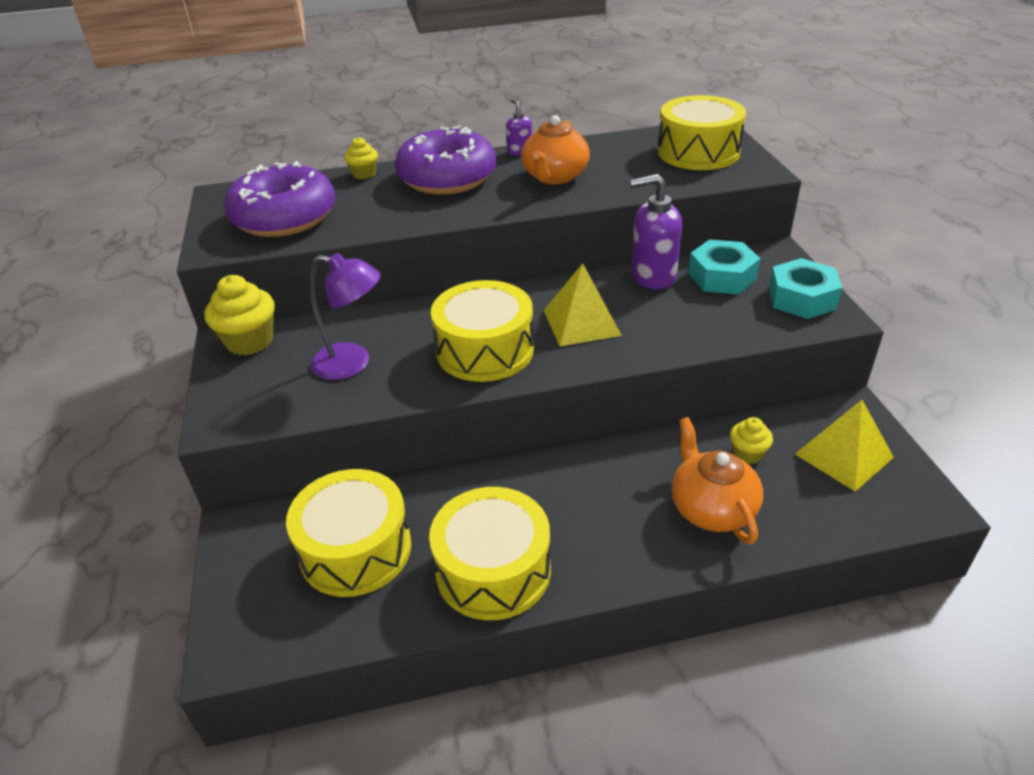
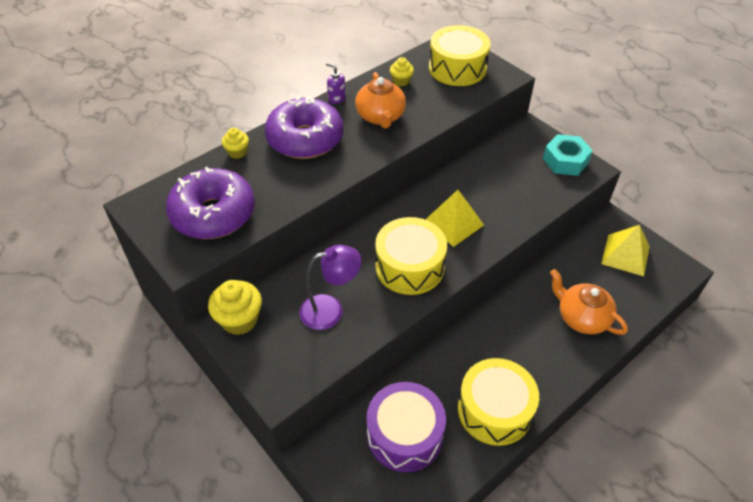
camera: 30 degrees left, 10 degrees up
yellow drum [286,469,411,597] -> purple drum [367,382,446,472]
purple soap dispenser [630,174,682,289] -> none
turquoise nut [688,239,760,295] -> none
yellow cupcake [730,417,773,464] -> yellow cupcake moved to [390,57,414,87]

